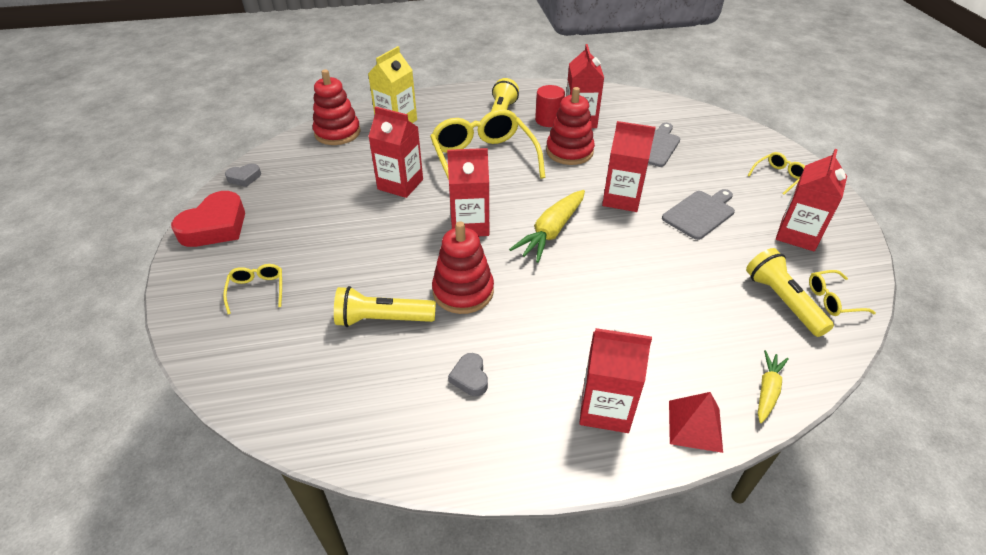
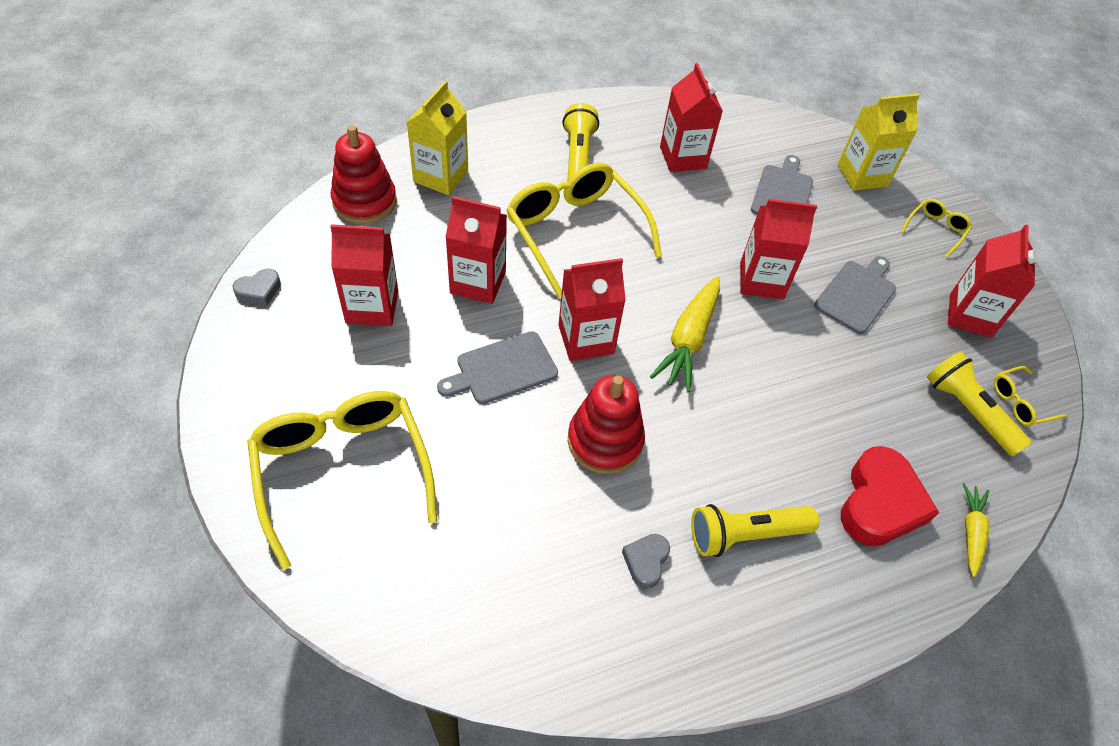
camera: 15 degrees left, 10 degrees up
red heart [171,191,245,247] -> red heart moved to [841,446,939,546]
yellow glasses [223,264,282,314] -> yellow glasses [247,391,437,569], size x2.26
yellow flashlight [334,286,436,327] -> yellow flashlight moved to [691,504,819,557]
grey heart [448,353,488,396] -> grey heart turned 45 degrees clockwise [622,534,670,589]
red cylinder [535,85,565,127] -> none
red stacking toy [546,87,595,165] -> none
red carton [579,328,652,433] -> red carton moved to [330,224,398,326]
red pyramid [669,392,723,453] -> none
none -> grey cutting board [437,331,558,404]
none -> yellow carton [838,94,920,191]

